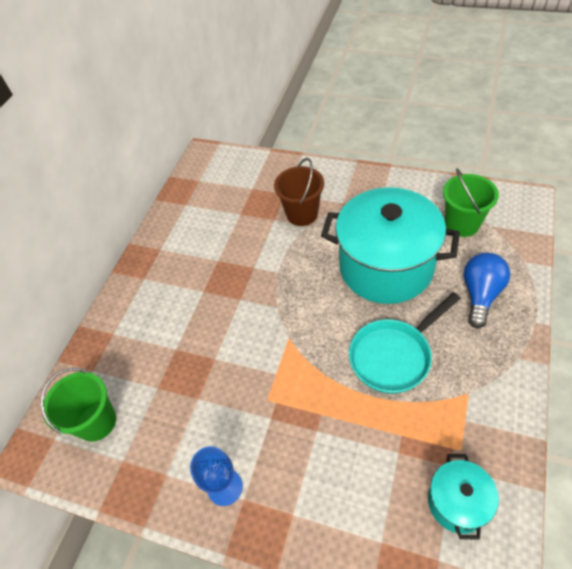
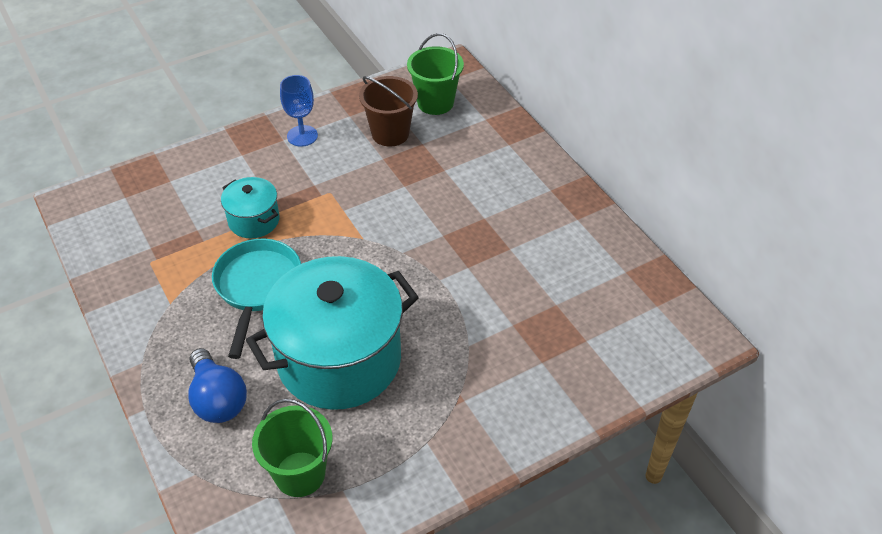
camera: 125 degrees right, 5 degrees down
brown bucket [274,158,324,226] -> brown bucket moved to [359,76,418,146]
turquoise pot [428,454,499,540] -> turquoise pot moved to [221,177,279,238]

